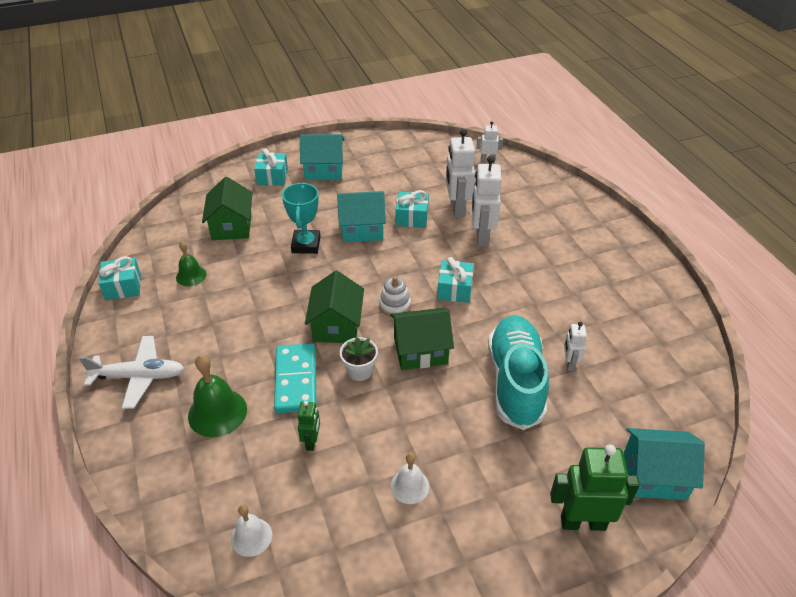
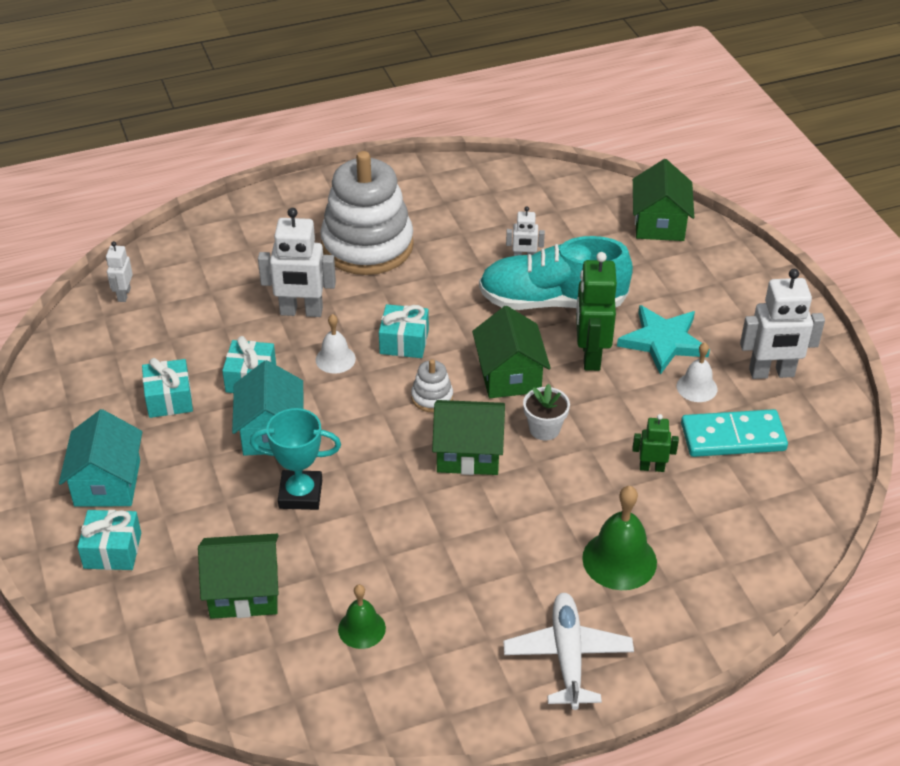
camera: 90 degrees left, 0 degrees up
turquoise gift [98,256,141,300] -> turquoise gift moved to [142,358,193,418]
white bell [231,504,272,557] -> white bell moved to [316,314,356,374]
turquoise domino [274,343,317,413] -> turquoise domino moved to [681,409,788,457]
white robot [446,129,475,218] -> white robot moved to [740,269,825,379]
green robot [550,444,640,531] -> green robot moved to [576,252,617,371]
turquoise house [624,428,705,500] -> green house [633,159,694,241]
none -> white stacking toy [320,151,414,275]
none -> turquoise star [617,305,710,375]

